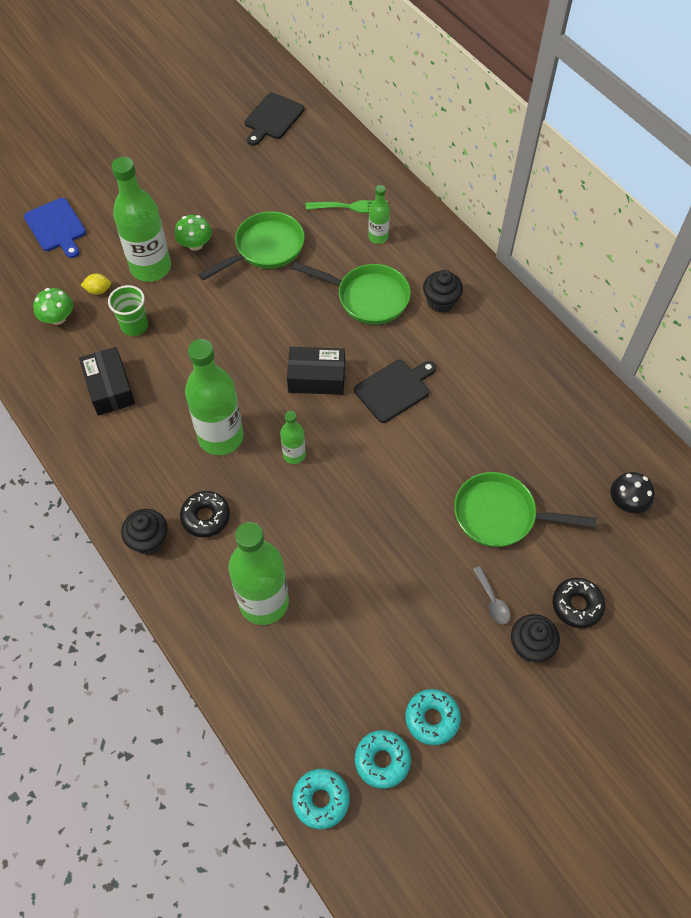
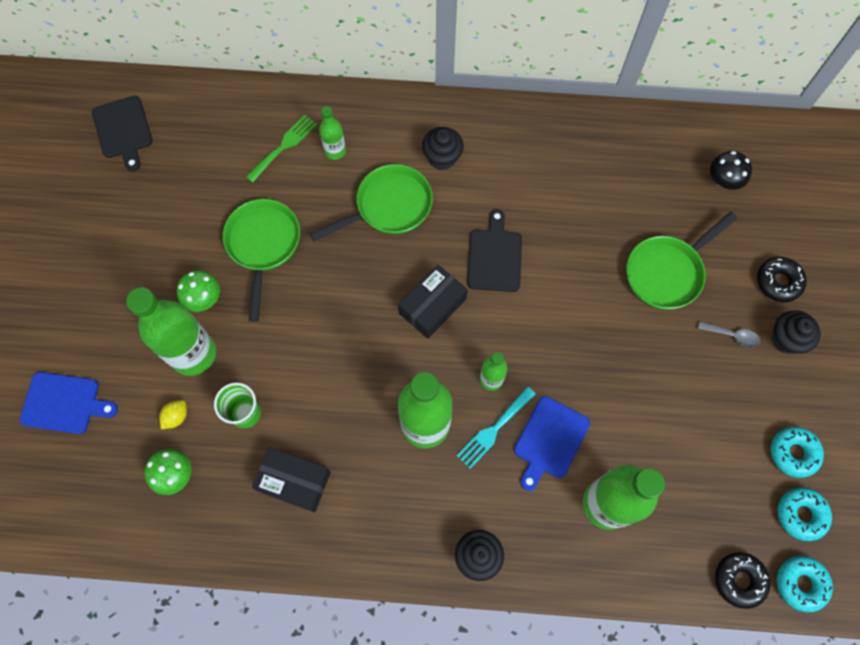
camera: 50 degrees left, 10 degrees up
black donut [180,491,230,537] -> black donut moved to [715,552,770,609]
none -> turquoise fork [456,386,535,469]
none -> blue cutting board [514,396,590,491]

